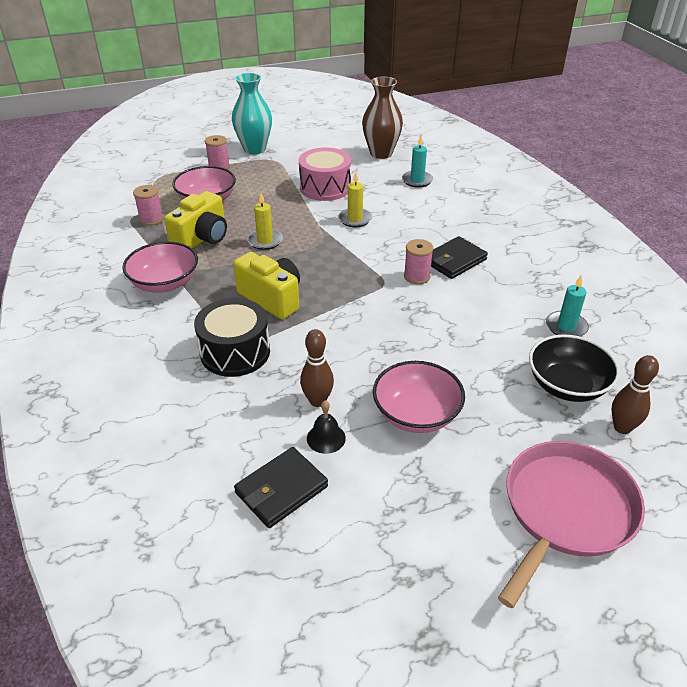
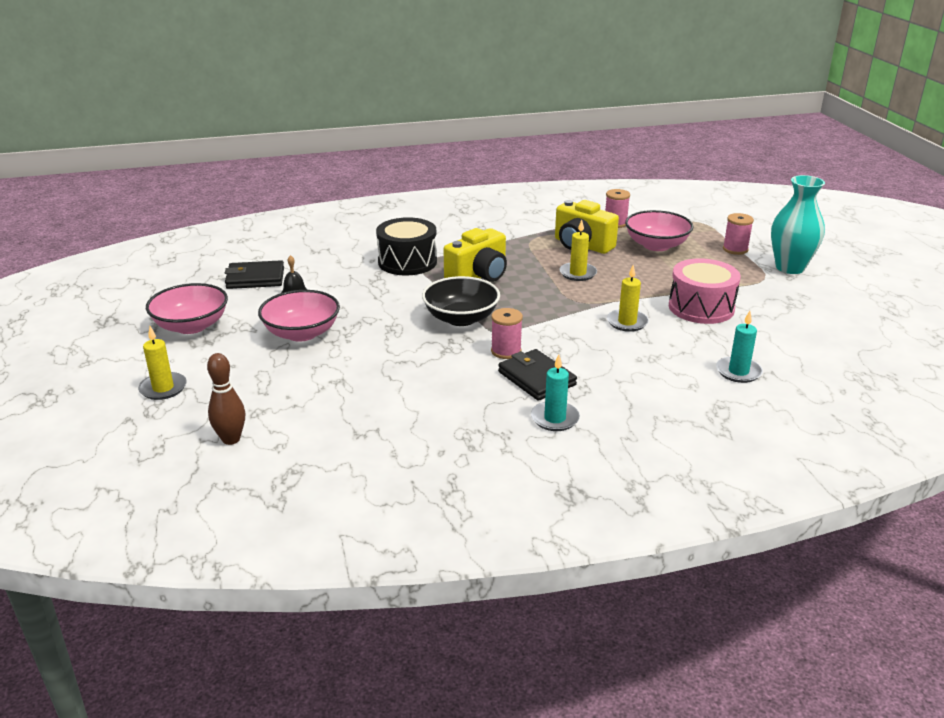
camera: 95 degrees right, 10 degrees down
pink bowl [122,242,198,293] -> pink bowl moved to [146,283,228,334]
black wallet [234,447,328,528] -> black wallet turned 60 degrees counterclockwise [225,260,284,289]
brown bowling pin [300,329,334,407] -> none
brown vase [362,77,403,159] -> none
pink pan [498,441,645,608] -> yellow candle [138,326,187,400]
black bowl [529,334,620,402] -> black bowl moved to [422,276,500,326]
turquoise candle [546,275,589,337] -> turquoise candle moved to [531,354,580,431]

